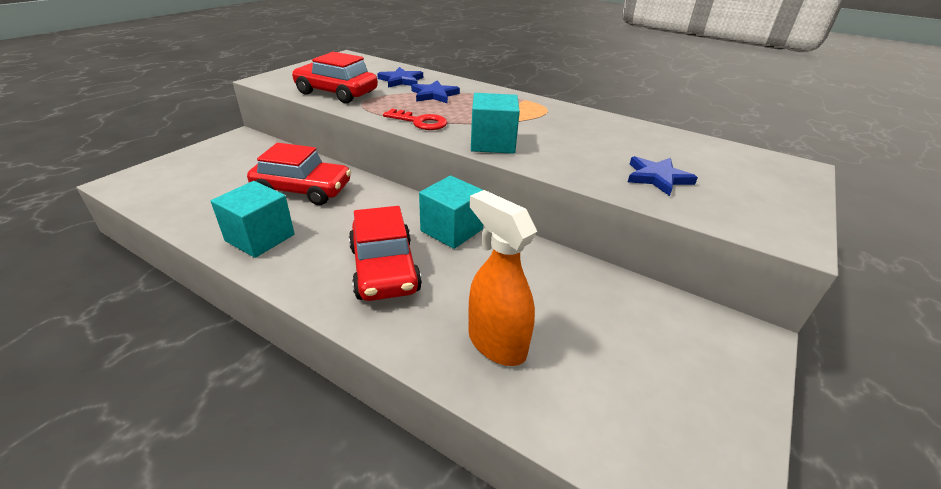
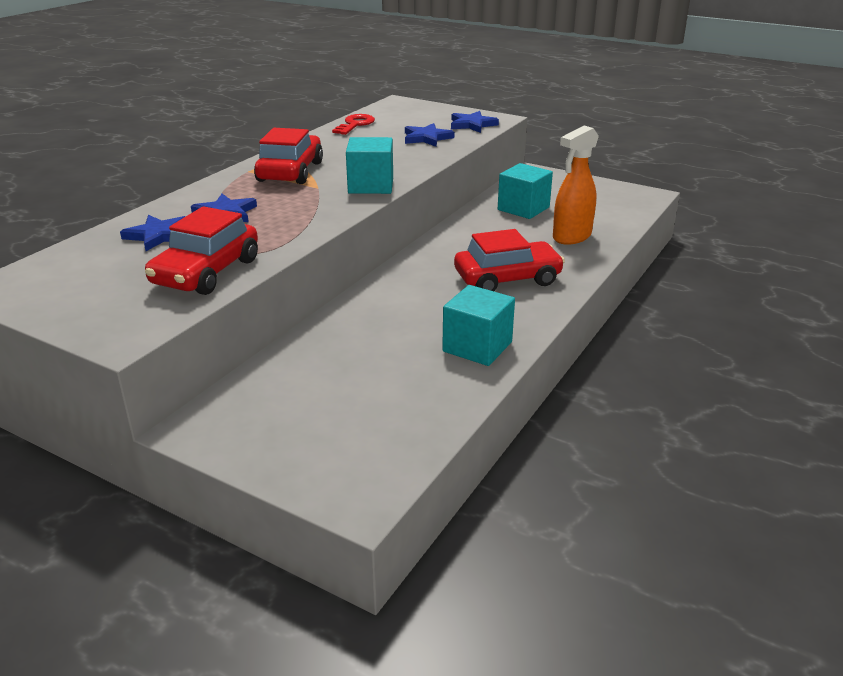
camera: 90 degrees left, 5 degrees down
red car [247,143,351,205] -> red car moved to [254,128,323,184]
red key [383,109,447,130] -> red key moved to [332,114,375,135]
turquoise cube [419,176,483,249] -> turquoise cube moved to [498,163,553,219]
none -> blue star [451,111,499,133]

